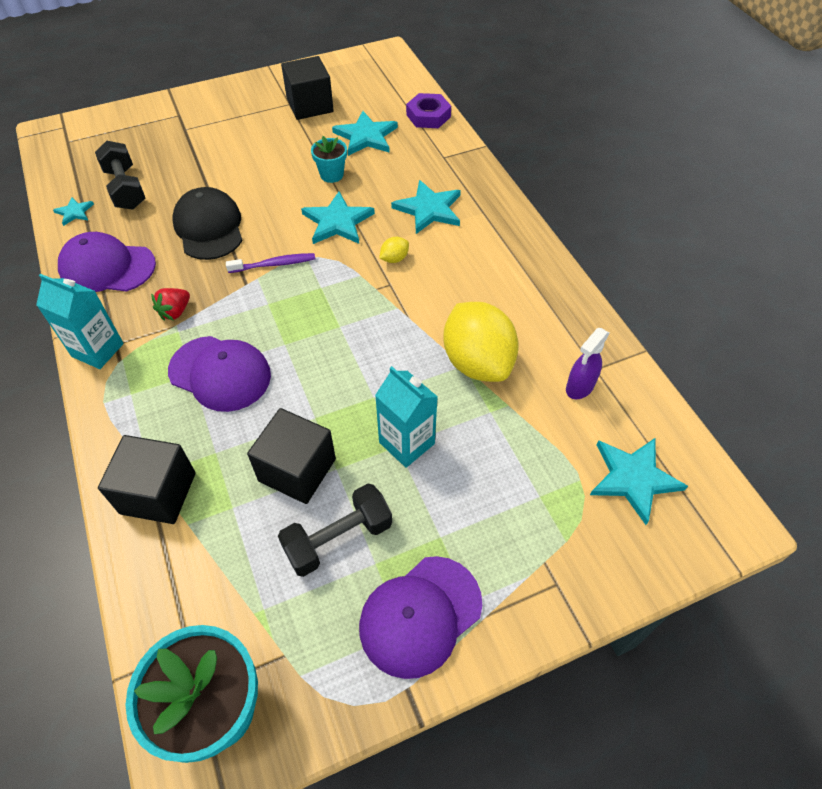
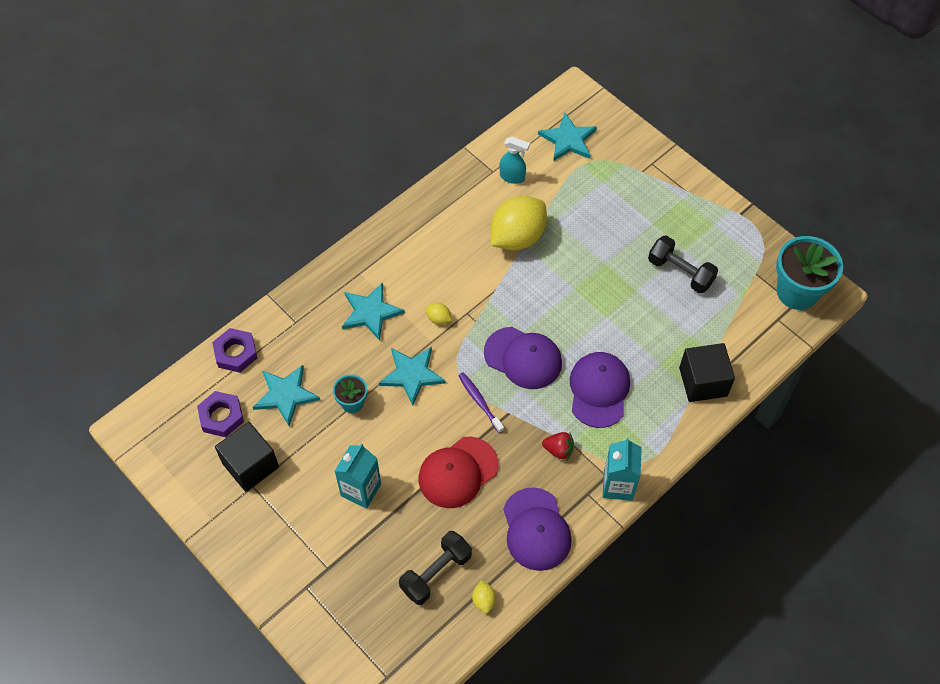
camera: 110 degrees left, 5 degrees up
turquoise star [53,197,94,226] -> yellow lemon [472,580,496,614]
black cap [173,187,243,260] -> red cap [419,437,498,508]
black cube [247,408,336,504] -> none
purple cap [359,556,482,679] -> purple cap moved to [484,327,562,389]
turquoise carton [375,366,438,468] -> turquoise carton moved to [335,444,381,509]
purple spray bottle [566,328,610,399] -> turquoise spray bottle [499,137,530,184]
none -> purple nut [197,391,244,437]

